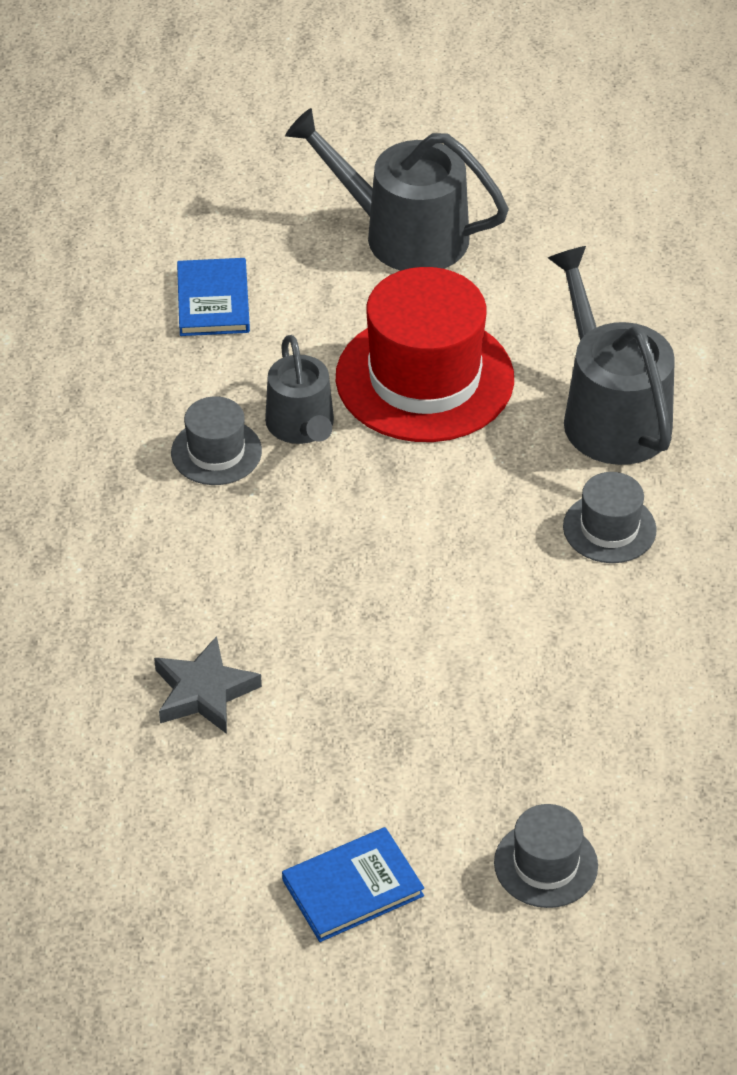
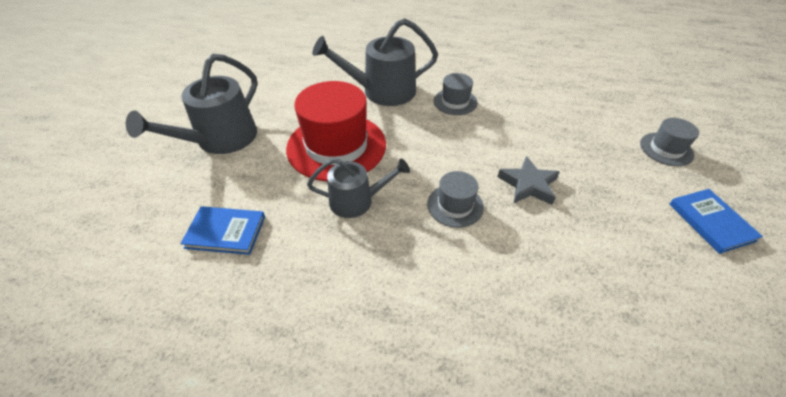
camera: 80 degrees left, 0 degrees up
grey star [154,636,262,734] -> grey star moved to [498,156,560,205]
grey hat [171,396,262,485] -> grey hat moved to [427,171,484,228]

